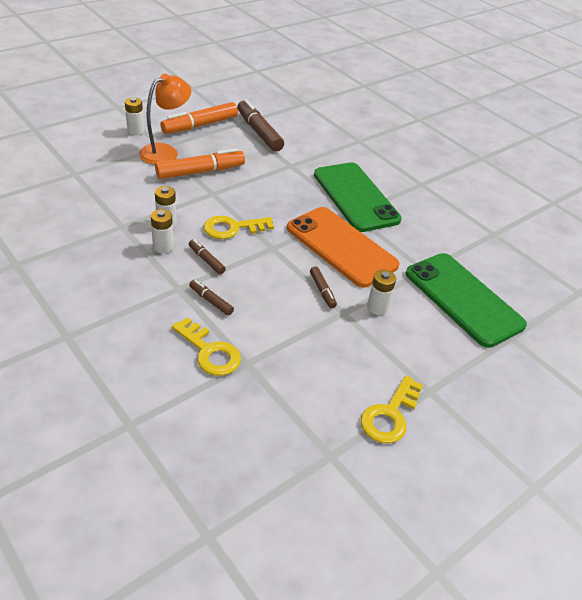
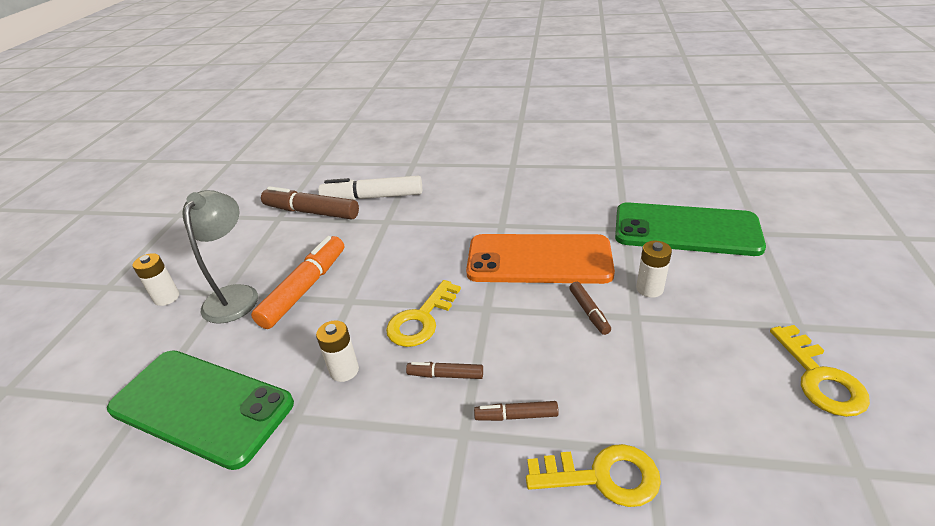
camera: 35 degrees left, 5 degrees down
orange lamp [139,74,191,165] -> grey lamp [183,190,258,324]
white battery [151,209,174,253] -> none
orange marker [160,102,238,134] -> none
brown marker [310,266,337,308] -> brown marker turned 45 degrees clockwise [569,282,611,335]
green phone [314,162,402,232] -> green phone moved to [107,350,294,470]
none -> white marker [318,176,422,200]

